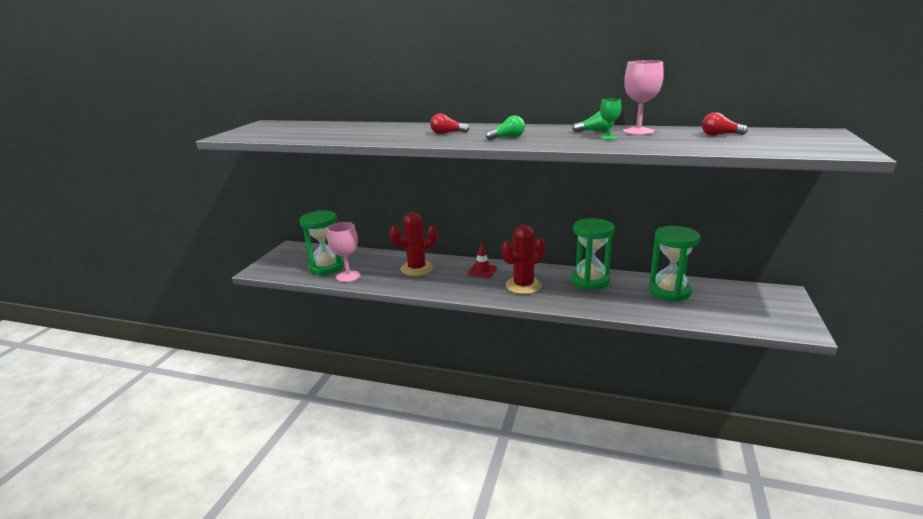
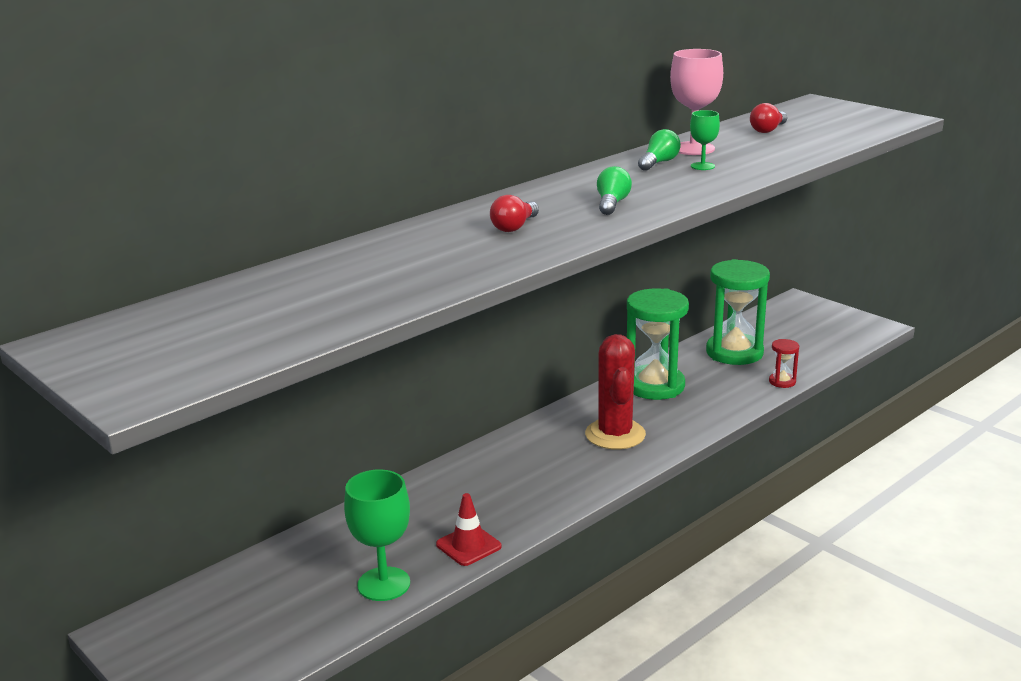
camera: 60 degrees left, 0 degrees up
green hourglass [299,211,344,275] -> none
pink goblet [327,222,361,282] -> green goblet [344,470,410,601]
red cactus [389,212,438,276] -> none
red traffic cone [468,244,497,278] -> red traffic cone moved to [436,493,502,566]
none -> red hourglass [769,339,799,388]

